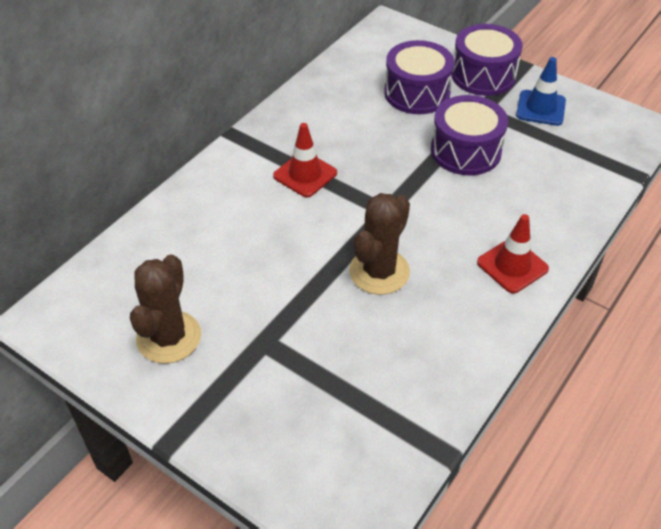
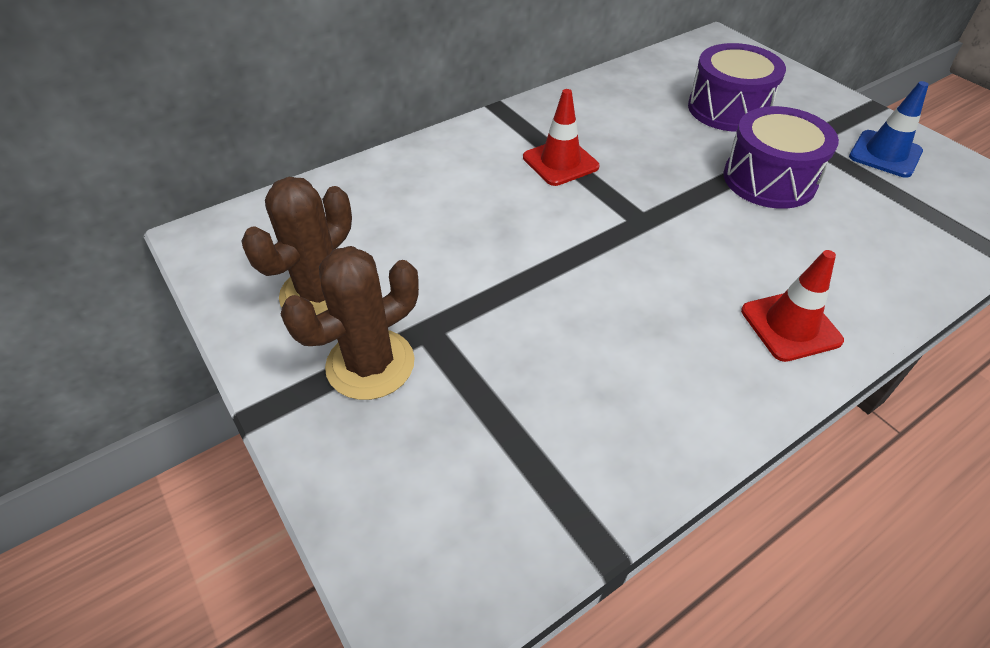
camera: 20 degrees right, 0 degrees up
brown cactus [349,193,410,295] -> brown cactus moved to [281,246,419,400]
purple drum [451,24,523,96] -> none

